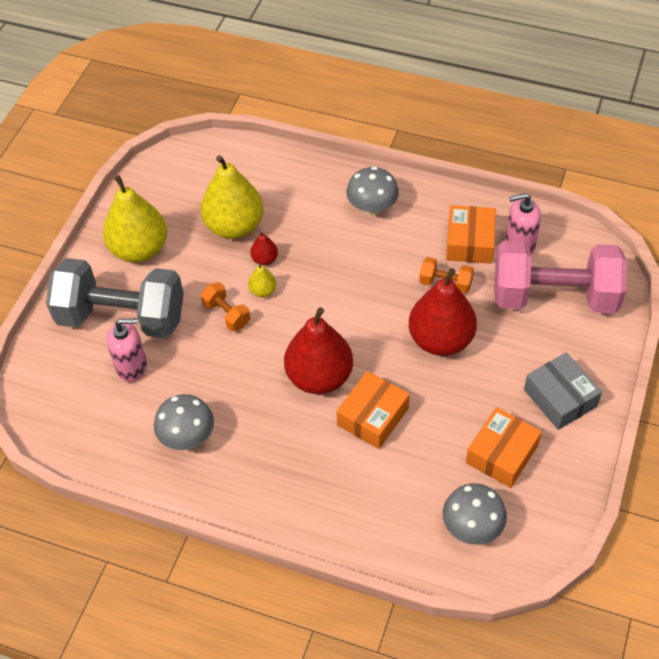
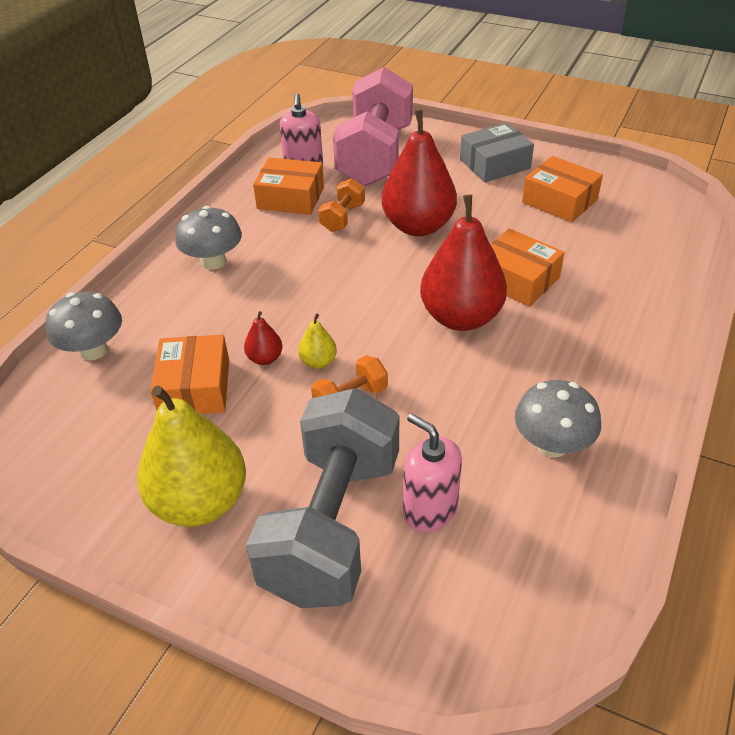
camera: 85 degrees left, 10 degrees down
pink soap dispenser [107,319,147,382] -> pink soap dispenser turned 45 degrees counterclockwise [403,413,462,532]
yellow pear [201,155,264,239] -> orange box [150,335,229,414]
grey mushroom [443,483,507,545] -> grey mushroom moved to [45,292,122,360]

